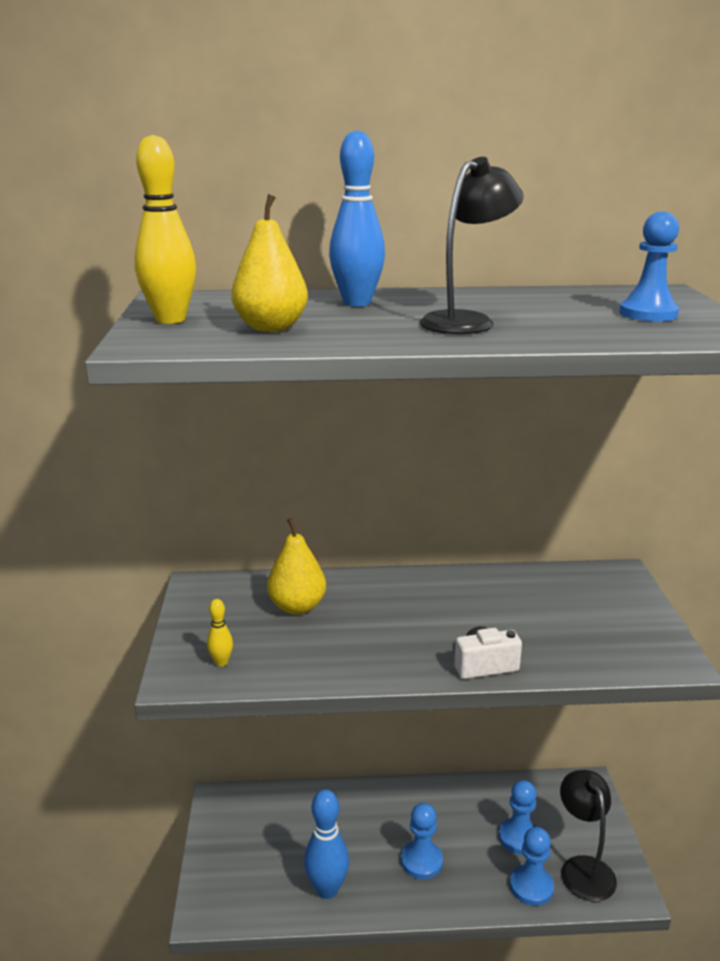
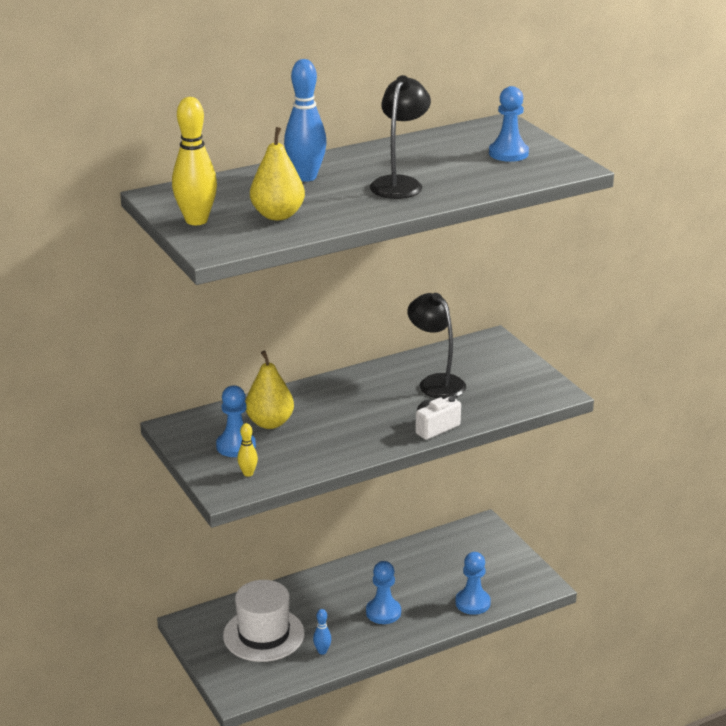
camera: 25 degrees left, 5 degrees up
blue bowling pin [304,789,349,899] -> blue bowling pin [313,609,331,655], size x0.49
blue pawn [499,780,537,854] -> blue pawn moved to [216,385,256,457]
black lamp [560,770,617,902] -> black lamp moved to [407,293,466,399]
none -> white hat [223,580,305,662]

